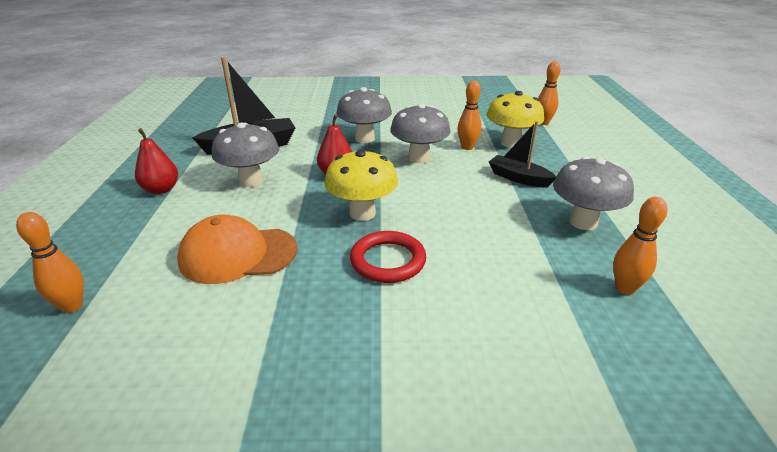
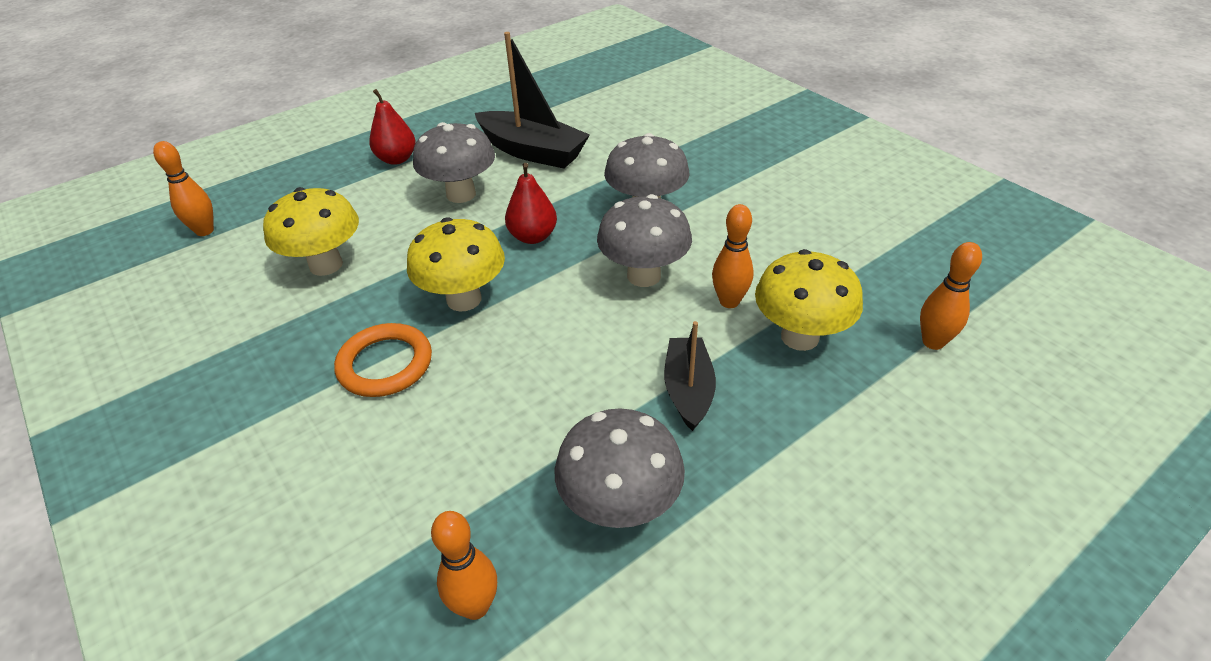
camera: 55 degrees right, 10 degrees up
orange cap [177,215,298,284] -> yellow mushroom [263,187,359,276]
red ring [350,231,426,283] -> orange ring [334,323,432,397]

